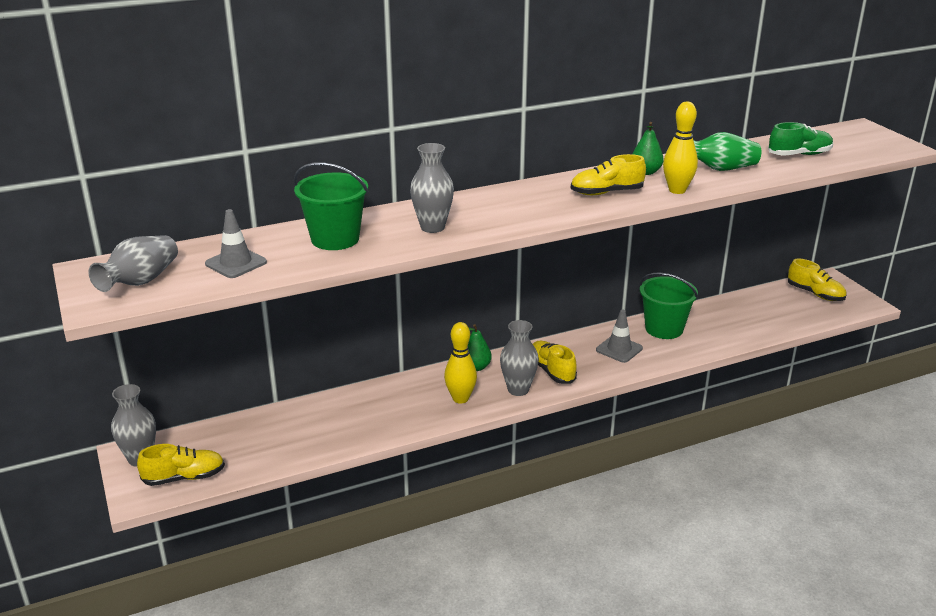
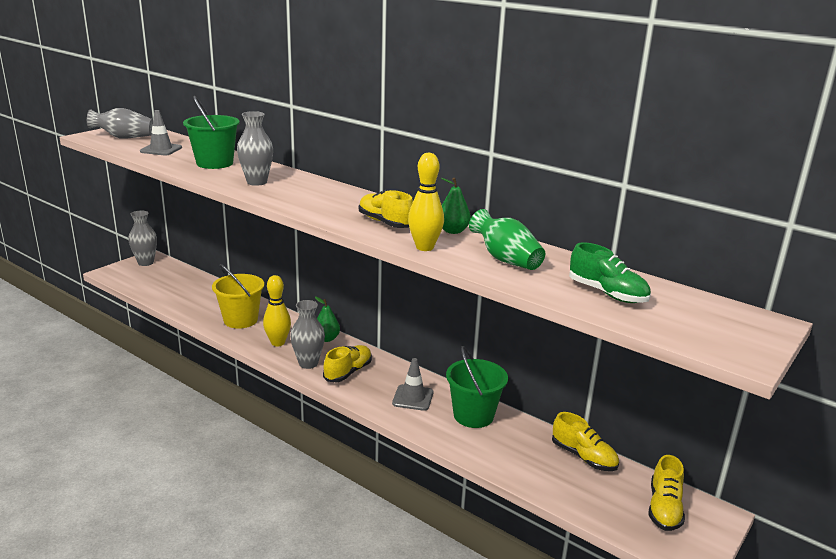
camera: 60 degrees right, 5 degrees down
yellow shoe [137,444,225,486] -> yellow shoe moved to [552,412,619,471]
none -> yellow bucket [212,264,264,329]

